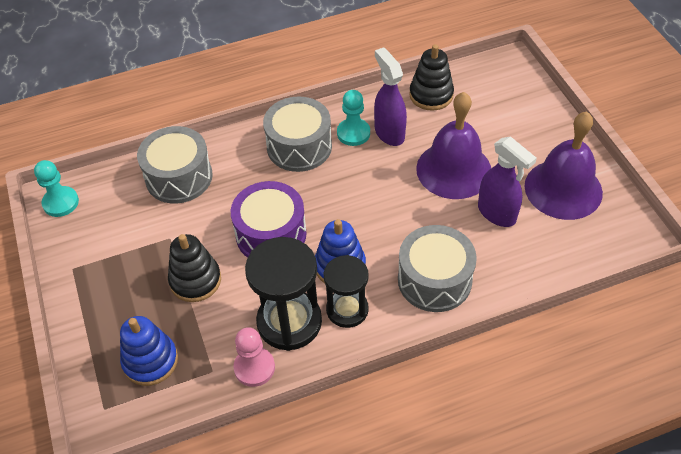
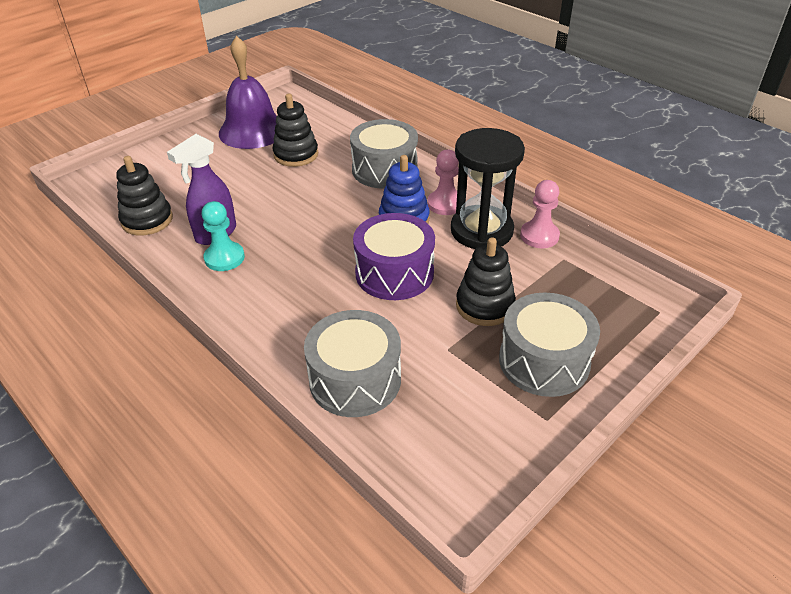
camera: 115 degrees left, 10 degrees down
turquoise pawn [34,160,79,217] -> none
blue stacking toy [120,316,178,386] -> none
grey drum [263,96,332,172] -> grey drum moved to [499,293,600,397]
black hourglass [324,255,369,328] -> pink pawn [427,150,459,215]
purple bell [416,92,491,199] -> none
purple spray bottle [478,136,537,227] -> black stacking toy [272,94,318,167]

